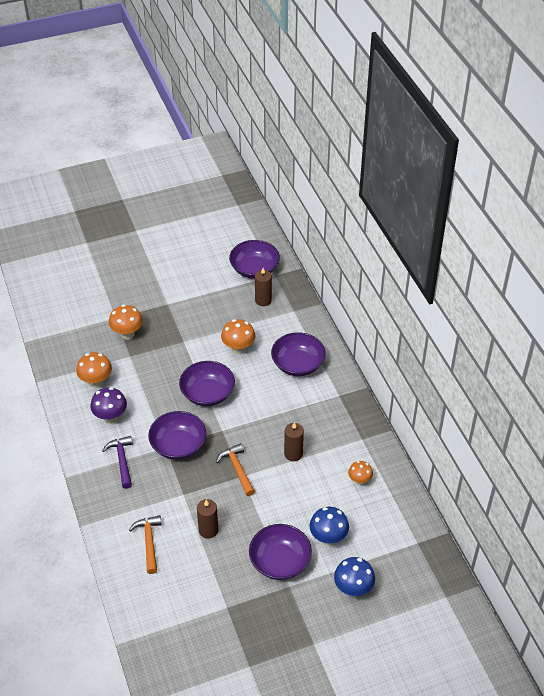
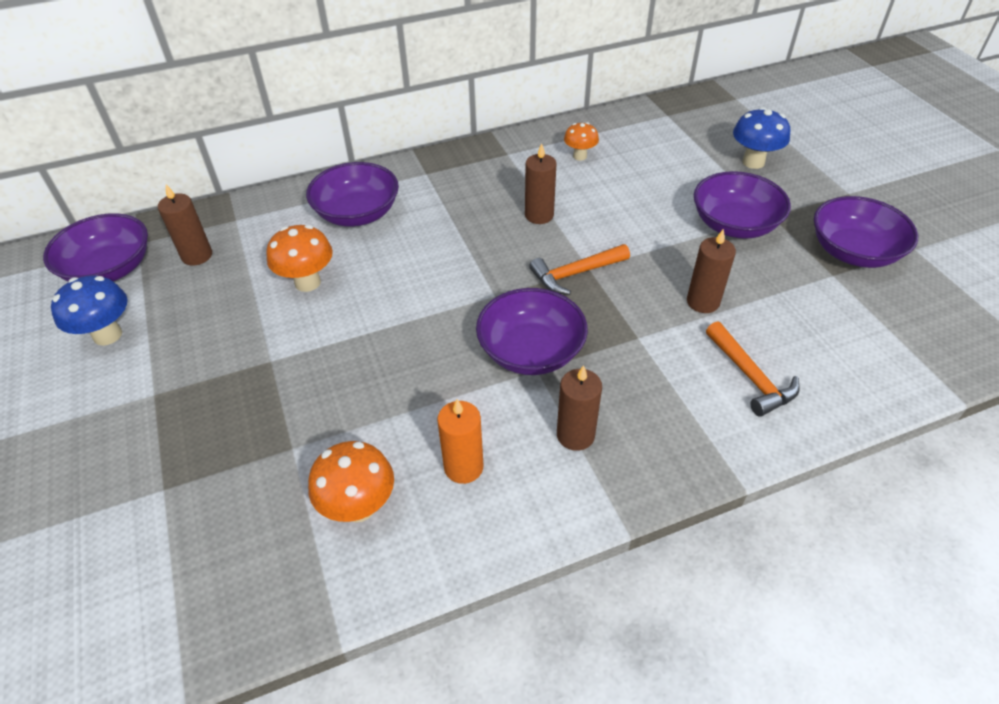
camera: 90 degrees left, 0 degrees up
purple mushroom [90,387,127,424] -> orange candle [437,399,483,484]
purple hammer [102,436,133,489] -> brown candle [557,365,602,451]
orange mushroom [109,304,143,340] -> none
orange hammer [129,515,162,574] -> orange hammer turned 105 degrees counterclockwise [706,321,800,417]
purple bowl [179,361,235,406] -> purple bowl moved to [814,196,918,268]
blue mushroom [310,507,349,545] -> blue mushroom moved to [51,275,127,346]

